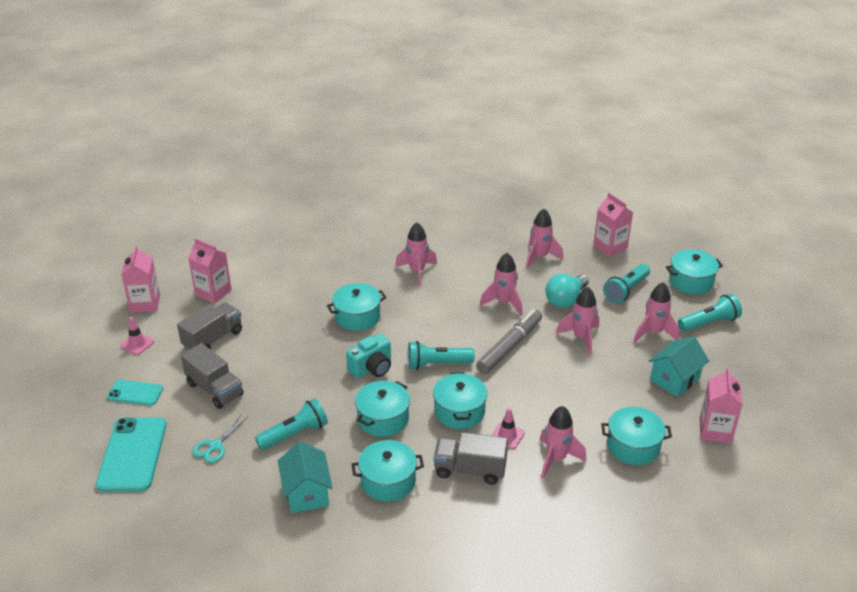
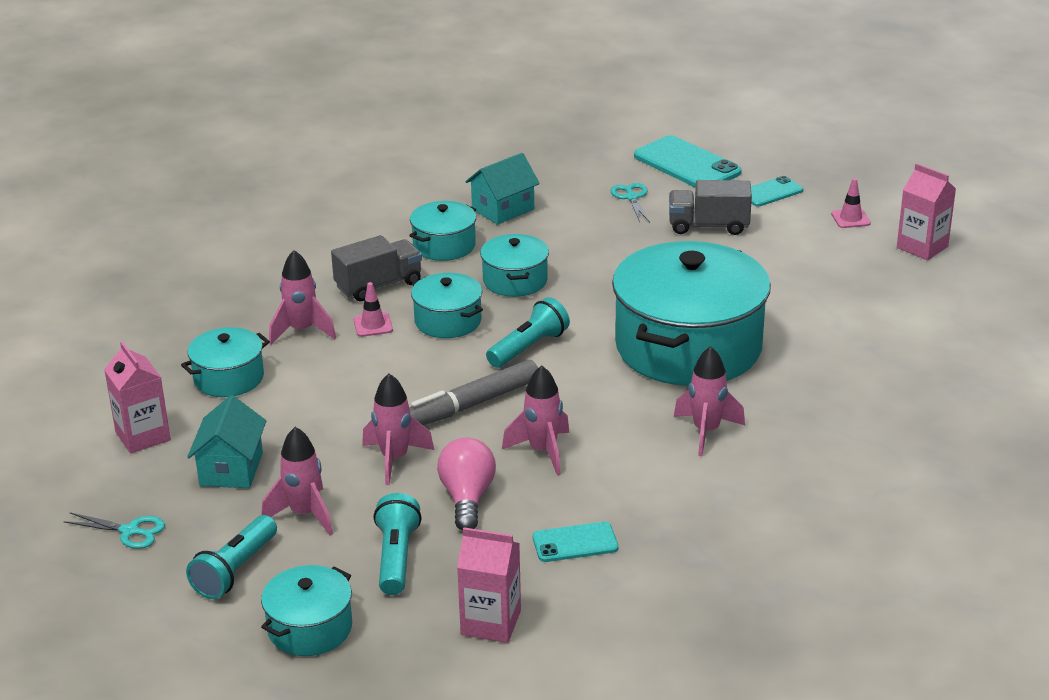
camera: 140 degrees right, 5 degrees down
grey truck [177,302,242,350] -> none
pink carton [188,238,232,304] -> none
turquoise flashlight [255,398,328,450] -> none
turquoise house [278,441,333,513] -> turquoise house turned 75 degrees counterclockwise [465,153,540,225]
turquoise pot [327,283,386,331] -> turquoise pot [612,241,771,386], size x2.13
turquoise camera [346,334,391,379] -> none
grey marker [476,309,542,374] -> grey marker turned 60 degrees clockwise [409,360,538,425]
pink rocket [526,209,564,269] -> turquoise phone [533,522,618,562]
turquoise light bulb [545,274,589,308] -> pink light bulb [437,438,496,530]
none -> turquoise scissors [63,513,165,549]

